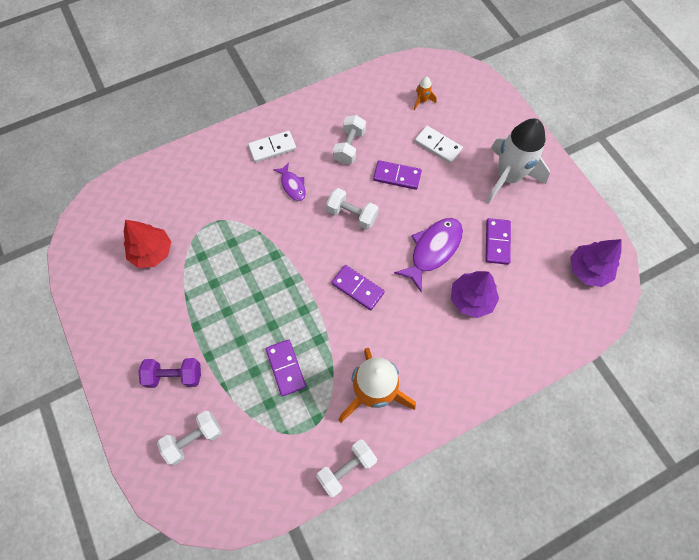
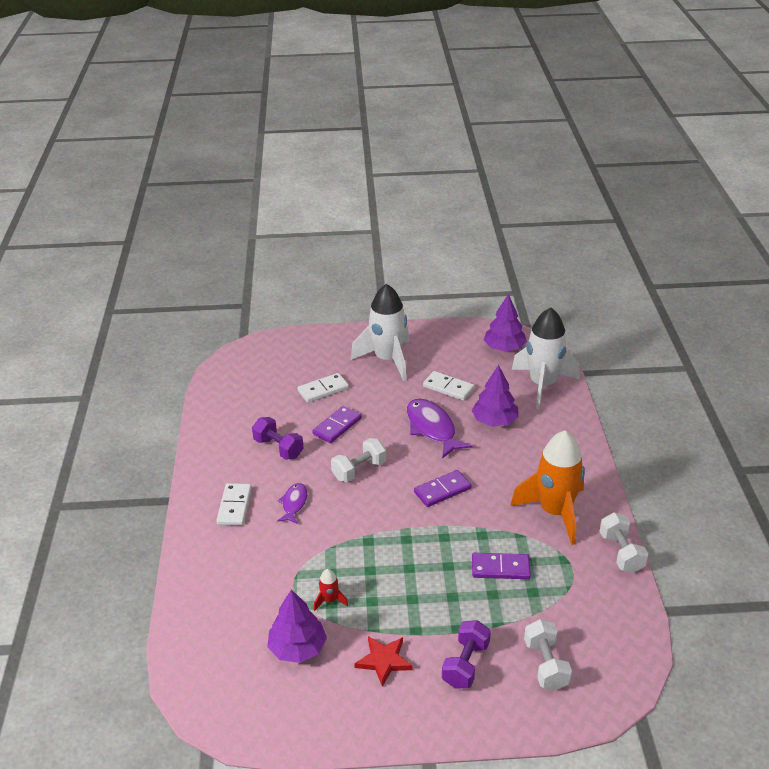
camera: 65 degrees left, 30 degrees down
red tree [124,220,171,268] -> purple tree [267,589,327,663]
purple fish [273,162,306,201] -> purple fish turned 75 degrees counterclockwise [277,483,308,524]
white dumbbell [333,115,366,164] -> purple dumbbell [252,417,304,460]
orange rocket [414,77,437,110] -> none
purple domino [485,218,511,265] -> white domino [423,371,474,401]
none -> red rocket [314,569,348,611]
none -> red star [354,636,413,687]
none -> white rocket [512,307,580,410]

